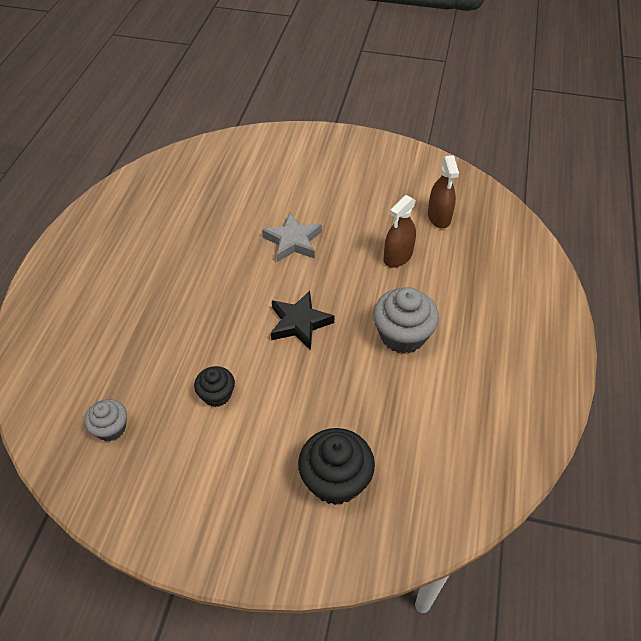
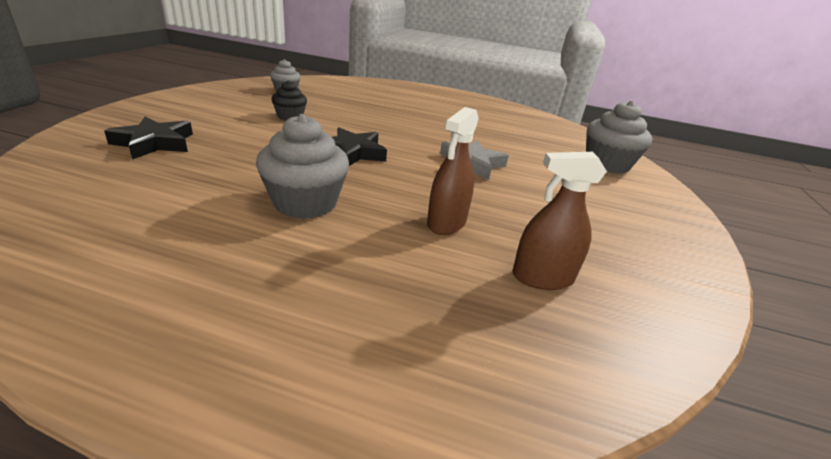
camera: 90 degrees right, 20 degrees down
black cupcake [298,428,375,505] -> black star [104,117,193,160]
brown spray bottle [384,195,416,267] -> brown spray bottle turned 105 degrees counterclockwise [427,107,479,235]
none -> grey cupcake [586,101,652,174]

